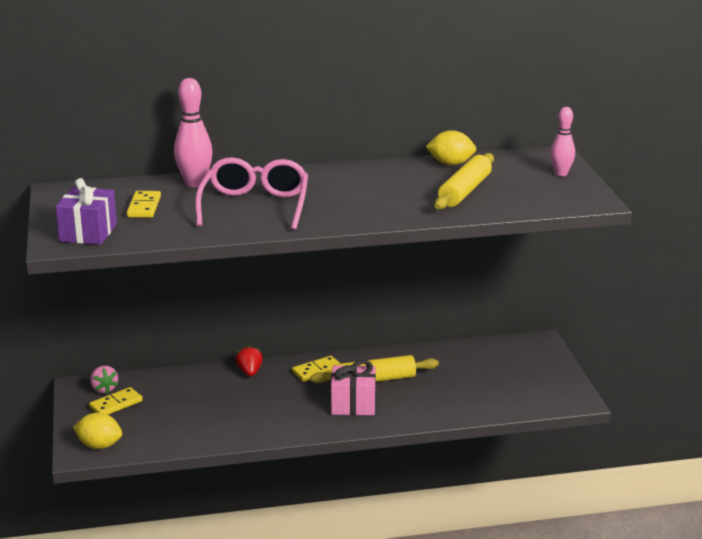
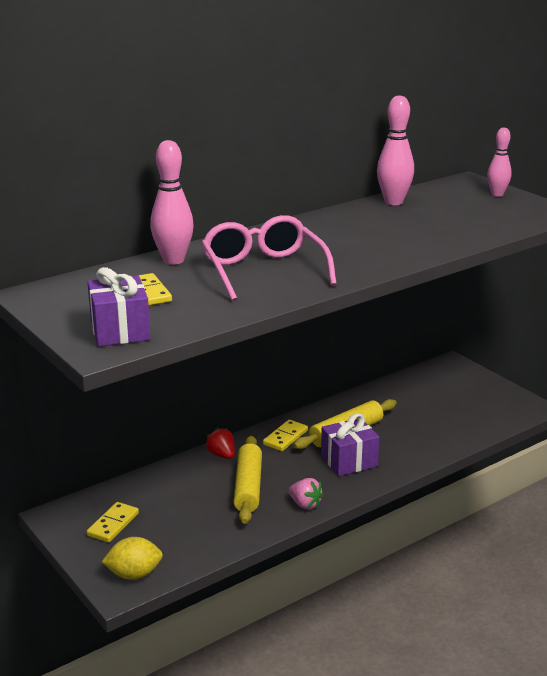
camera: 25 degrees left, 0 degrees up
pink strawberry [90,366,118,394] -> pink strawberry moved to [288,478,324,510]
pink gift [331,360,376,415] -> purple gift [321,413,380,476]
yellow lemon [426,130,476,165] -> pink bowling pin [377,95,414,205]
yellow rolling pin [435,153,494,210] -> yellow rolling pin moved to [233,436,262,524]

